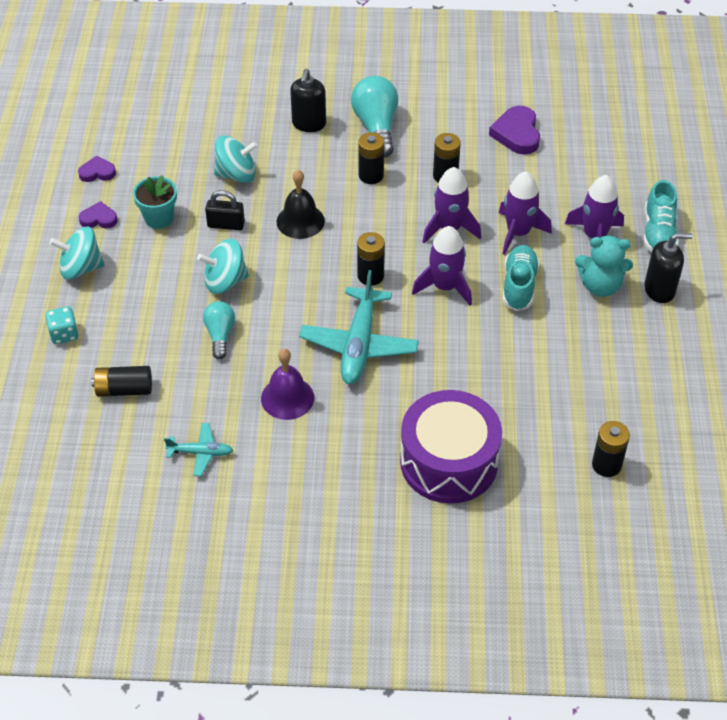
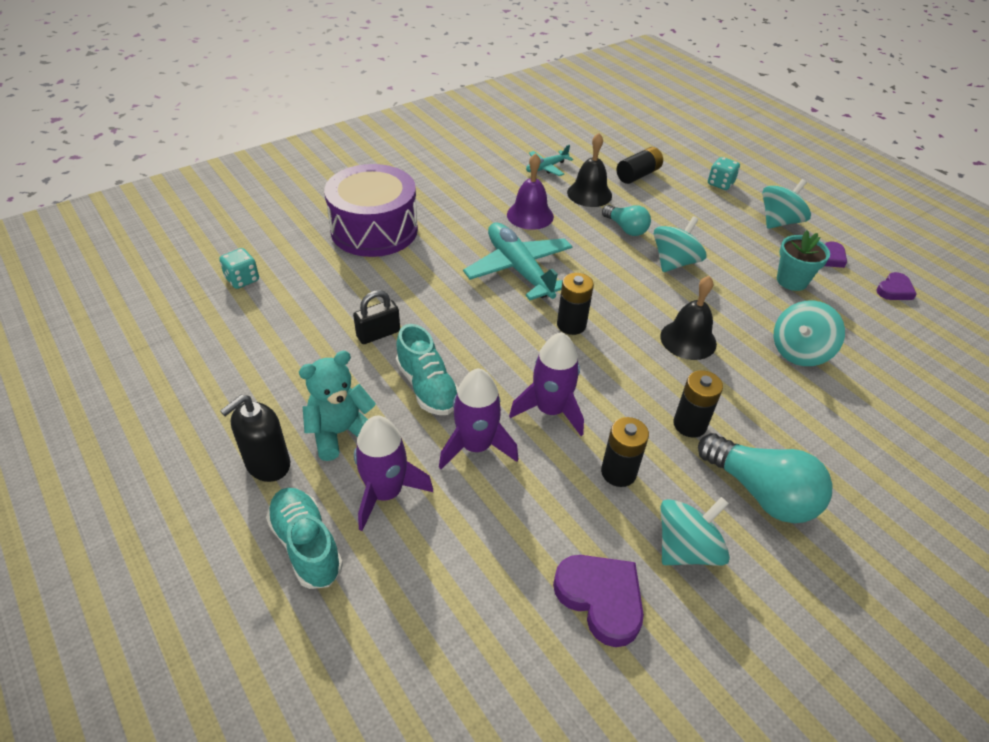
camera: 140 degrees right, 5 degrees down
black padlock [205,190,245,230] -> black padlock moved to [353,290,400,344]
black soap dispenser [290,68,326,132] -> none
purple rocket [412,226,472,306] -> none
black battery [592,421,630,477] -> turquoise dice [219,248,259,289]
none -> black bell [567,133,612,207]
none -> turquoise spinning top [660,497,730,566]

